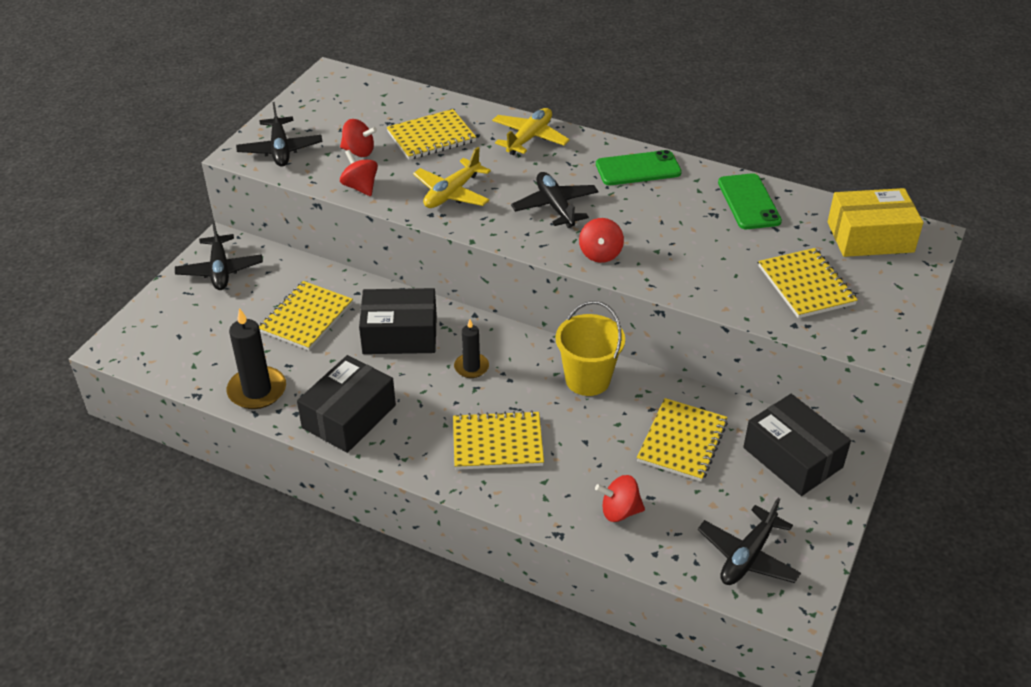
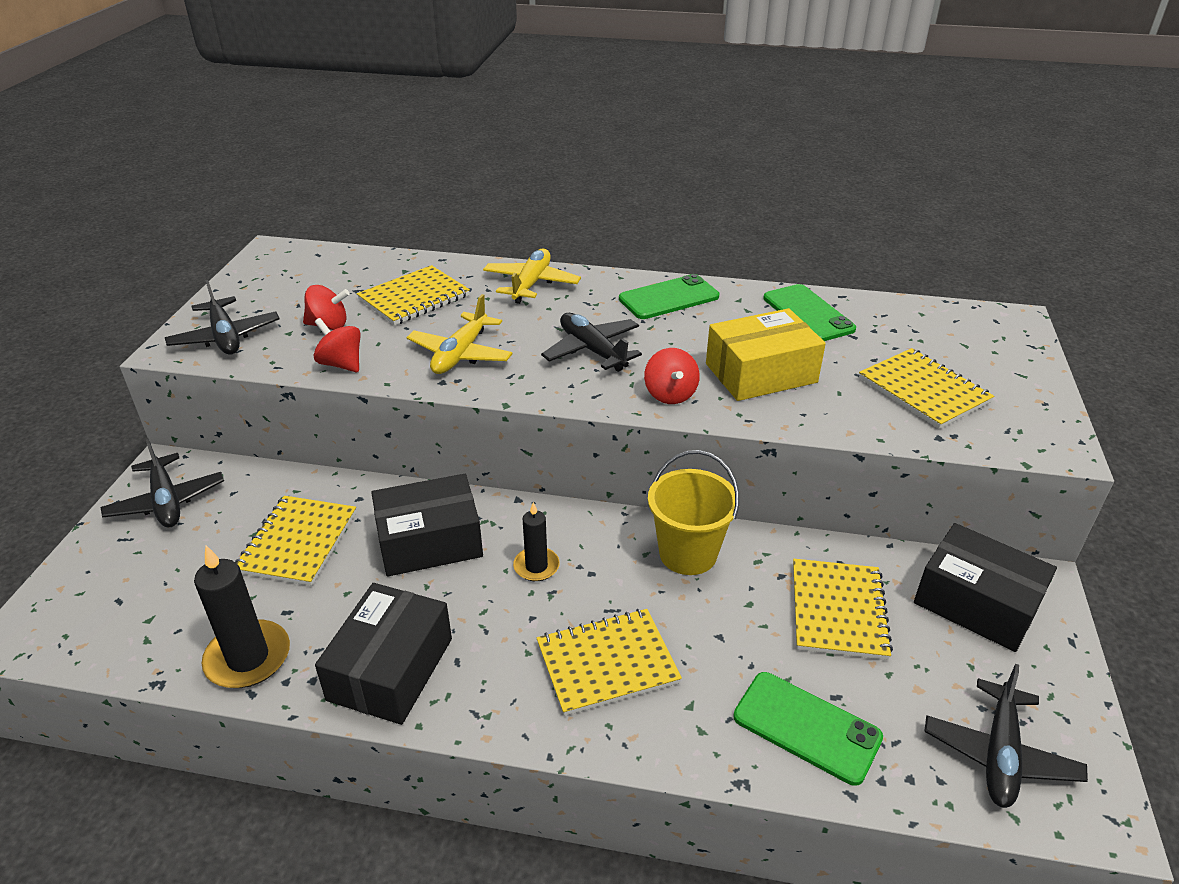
camera: 15 degrees left, 5 degrees down
red spinning top [595,475,645,522] -> green phone [733,672,883,786]
yellow box [827,188,923,257] -> yellow box moved to [706,308,826,401]

